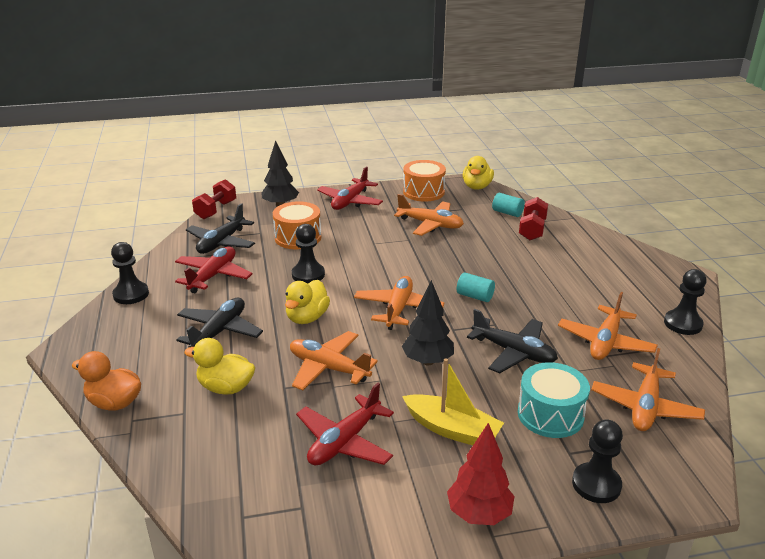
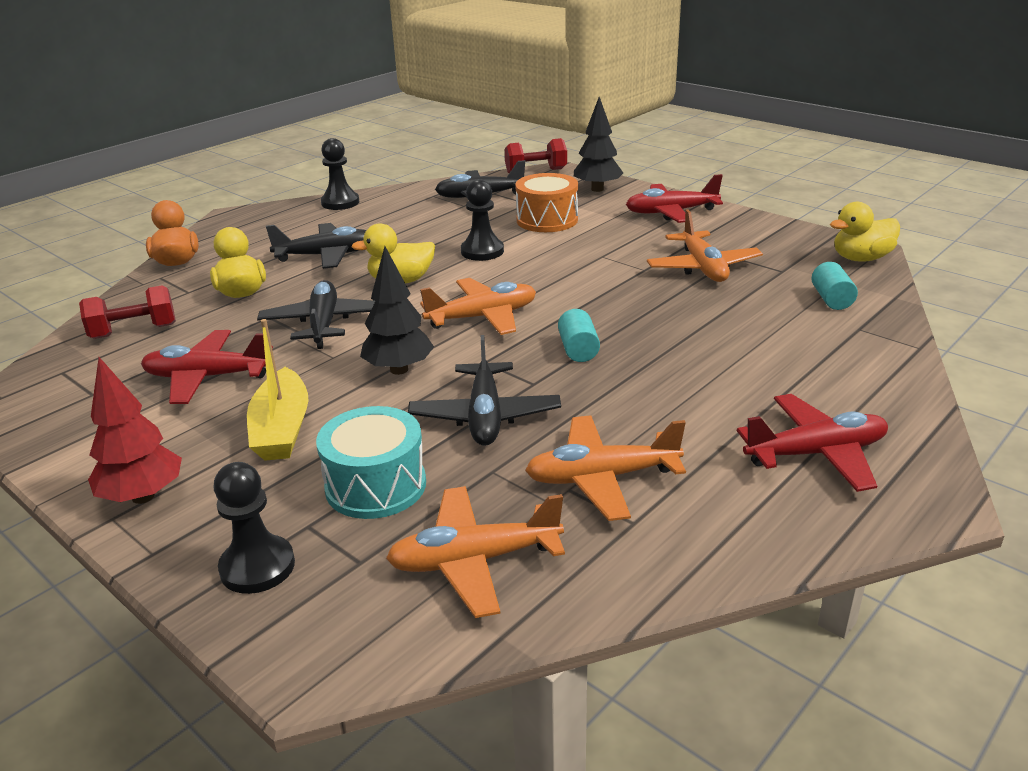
camera: 55 degrees right, 0 degrees up
red plane [175,247,252,293] -> red plane moved to [737,394,888,492]
orange plane [290,331,378,390] -> black plane [257,280,375,349]
orange drum [403,160,446,201] -> none
red dumbbell [519,197,548,240] -> red dumbbell moved to [79,285,176,339]
black pawn [664,269,706,335] -> none

